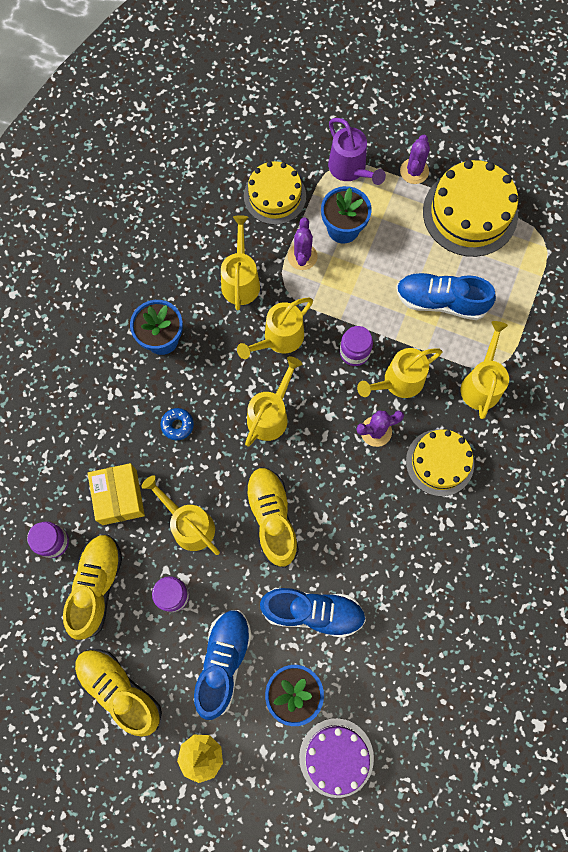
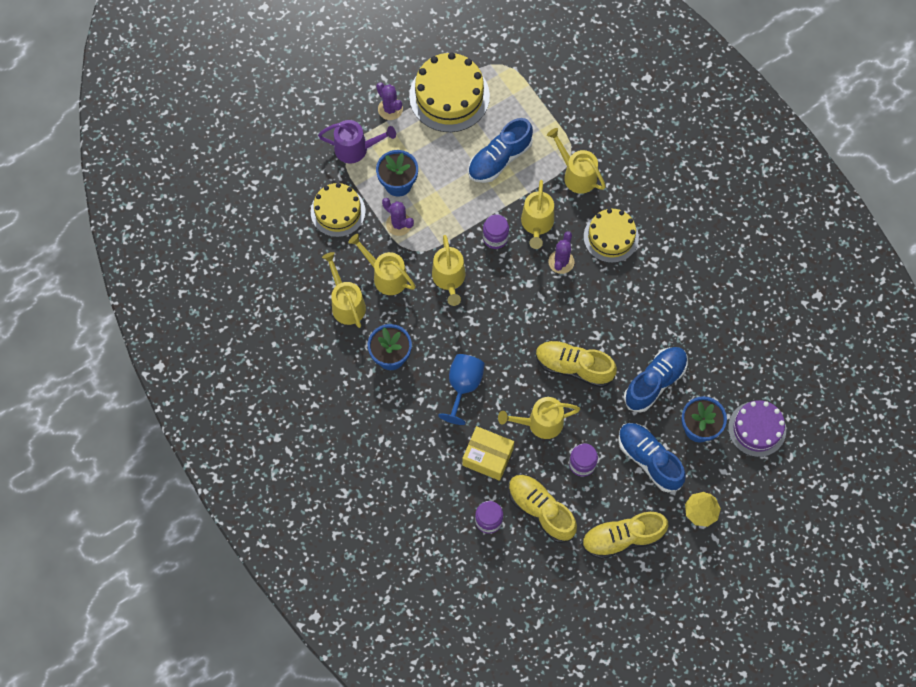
camera: 55 degrees left, 5 degrees down
blue donut [161,408,194,440] -> blue goblet [438,354,485,425]
yellow watering can [245,356,302,446] -> yellow watering can moved to [322,252,366,328]

